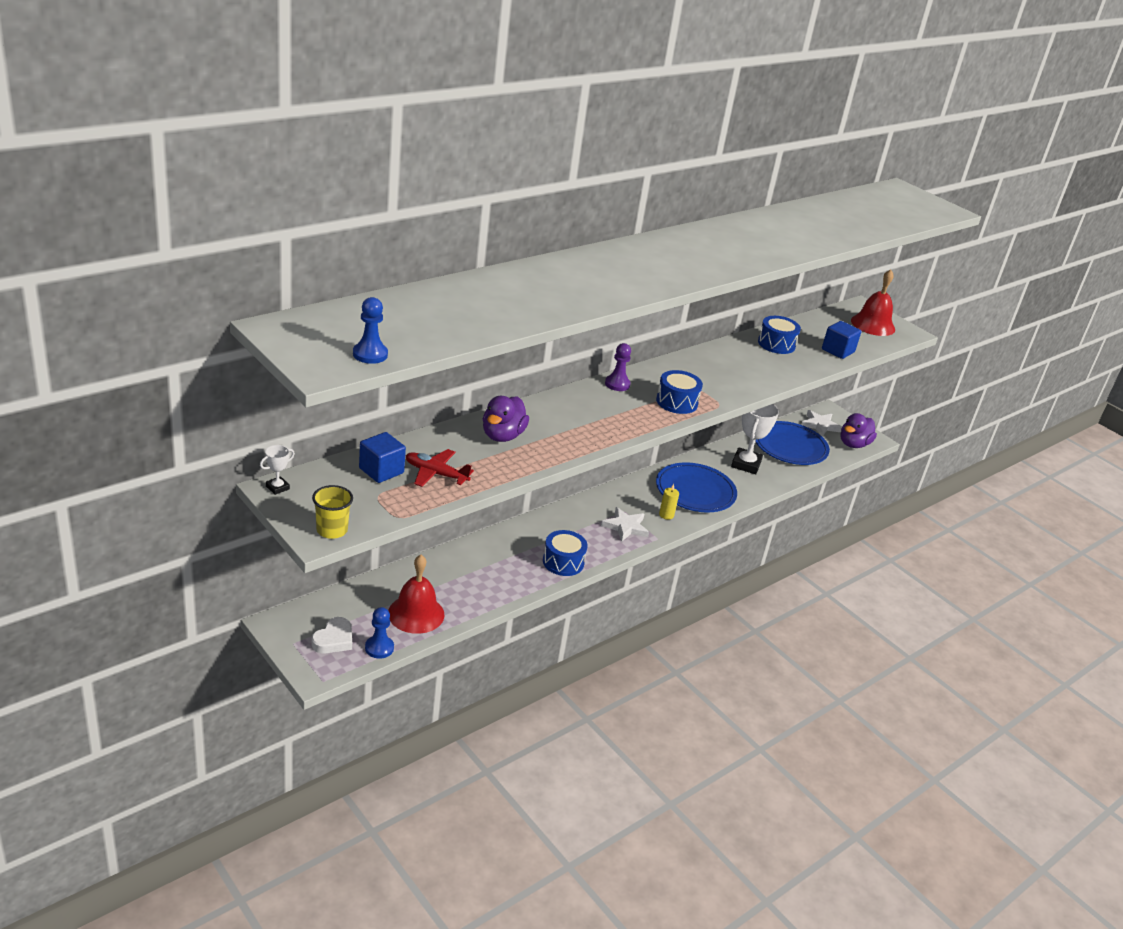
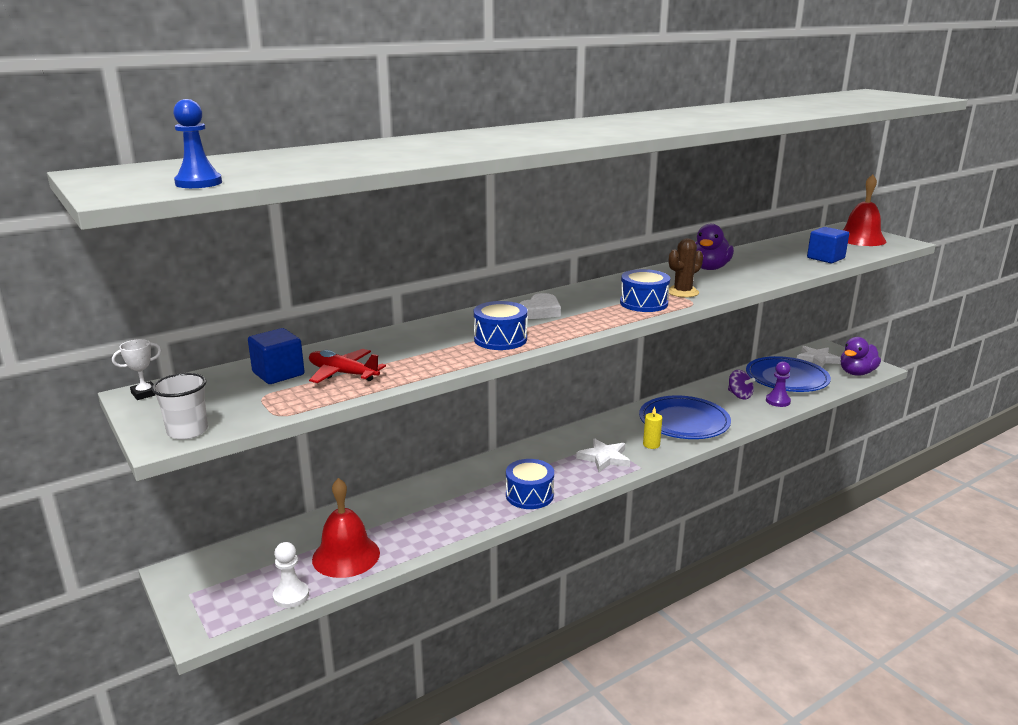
camera: 10 degrees right, 10 degrees down
white heart [311,617,352,654] -> white heart moved to [519,293,561,319]
yellow cup [312,485,353,539] -> white cup [152,373,208,440]
blue pawn [365,607,394,659] -> white pawn [273,542,309,608]
purple duck [483,396,529,442] -> purple duck moved to [695,224,734,270]
purple pawn [605,343,631,391] -> purple pawn moved to [766,361,791,407]
white trophy [731,404,779,474] -> purple spinning top [728,370,755,399]
blue drum [758,316,801,354] -> blue drum moved to [474,301,527,350]
none -> brown cactus [669,238,703,297]

